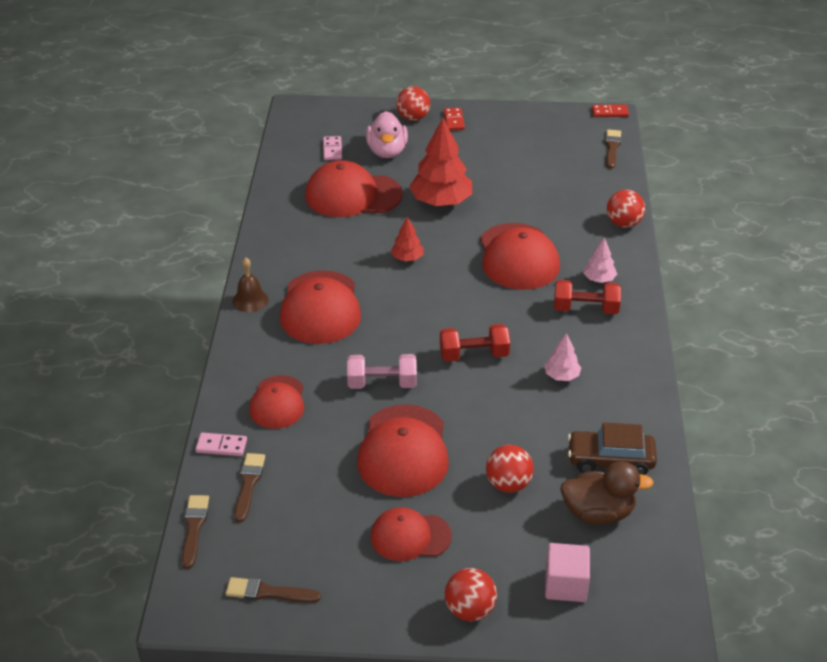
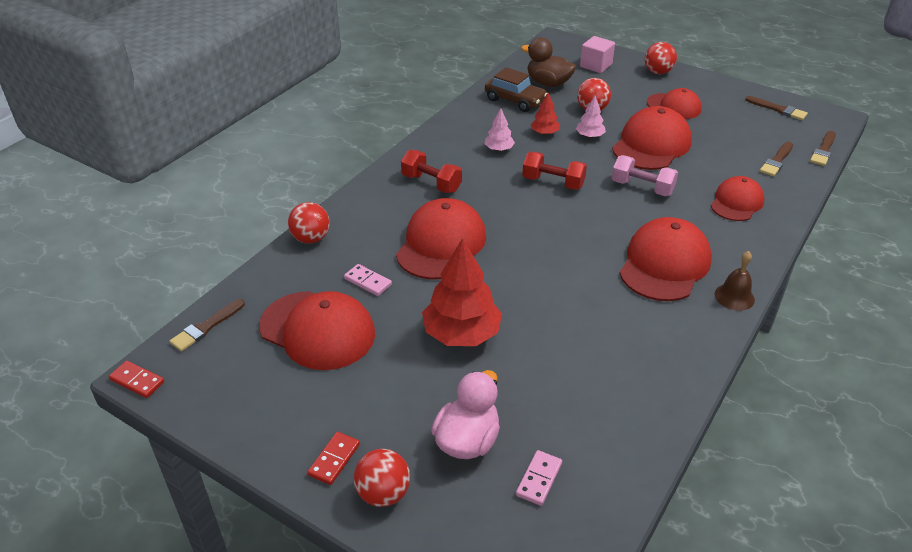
camera: 150 degrees left, 0 degrees up
pink domino [195,433,247,456] -> pink domino moved to [344,264,392,296]
red cap [305,160,403,217] -> red cap moved to [259,291,375,370]
red tree [391,217,424,261] -> red tree moved to [531,92,560,135]
pink tree [583,237,617,283] -> pink tree moved to [576,96,606,138]

